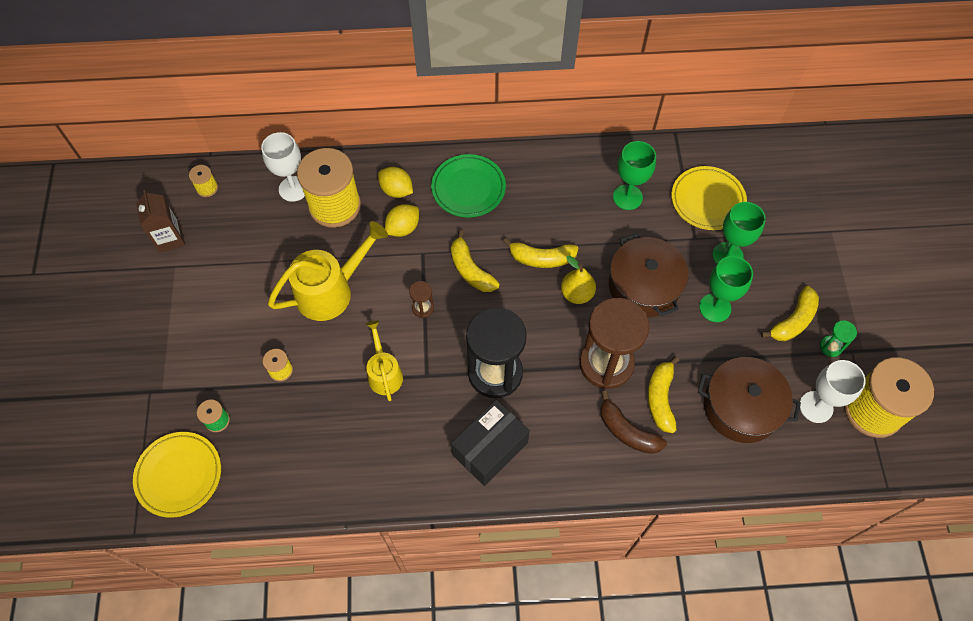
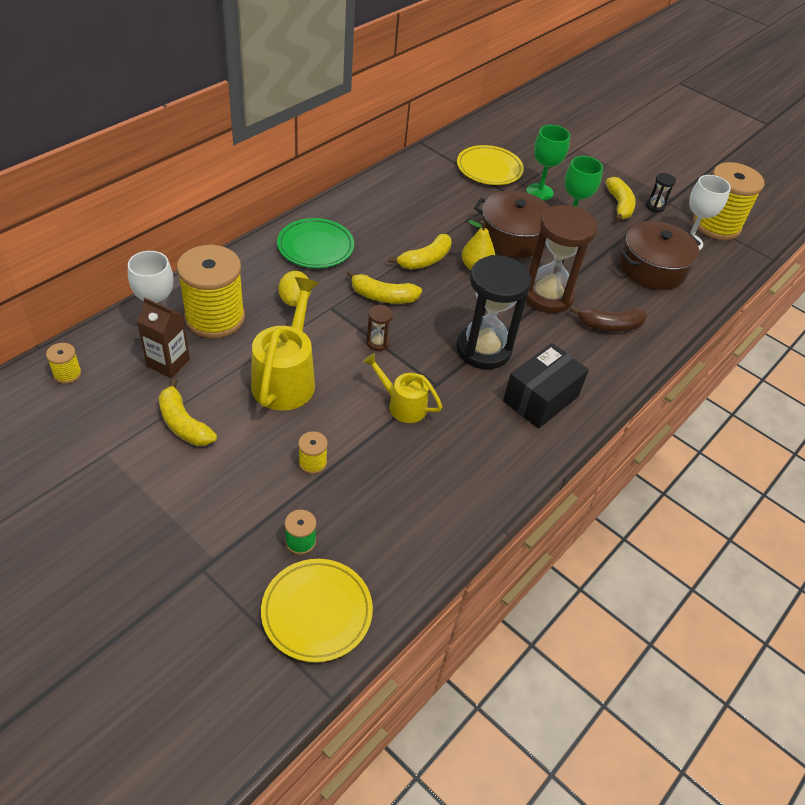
camera: 50 degrees left, 15 degrees down
brown carton [136,190,185,253] -> brown carton moved to [137,298,190,378]
yellow lemon [378,167,413,198] -> none
black box [451,400,530,486] -> black box turned 45 degrees clockwise [503,343,589,429]
green goblet [613,141,656,210] -> none
yellow banana [648,356,680,433] -> yellow banana moved to [159,378,217,446]
green hourglass [820,320,857,357] -> black hourglass [646,173,676,213]

